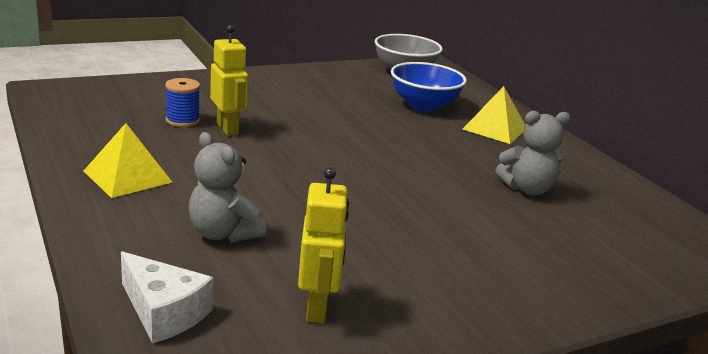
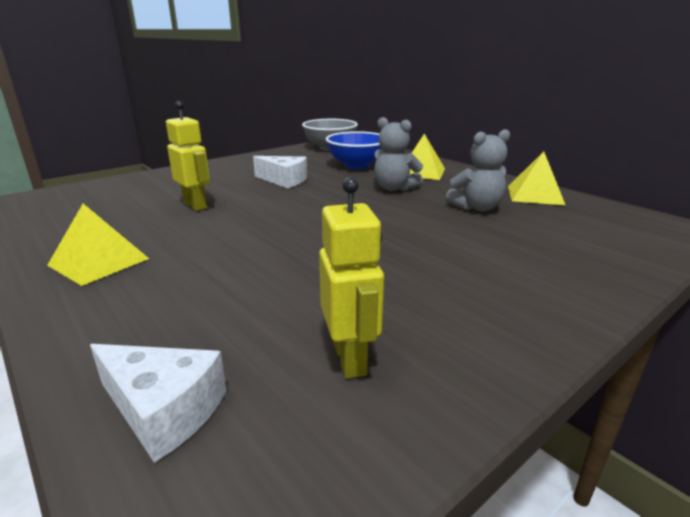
camera: 10 degrees left, 0 degrees up
blue spool [165,78,200,127] -> none
grey teddy bear [189,132,266,243] -> grey teddy bear moved to [374,117,423,191]
none -> white cheese [253,156,307,188]
none -> yellow pyramid [508,151,565,205]

